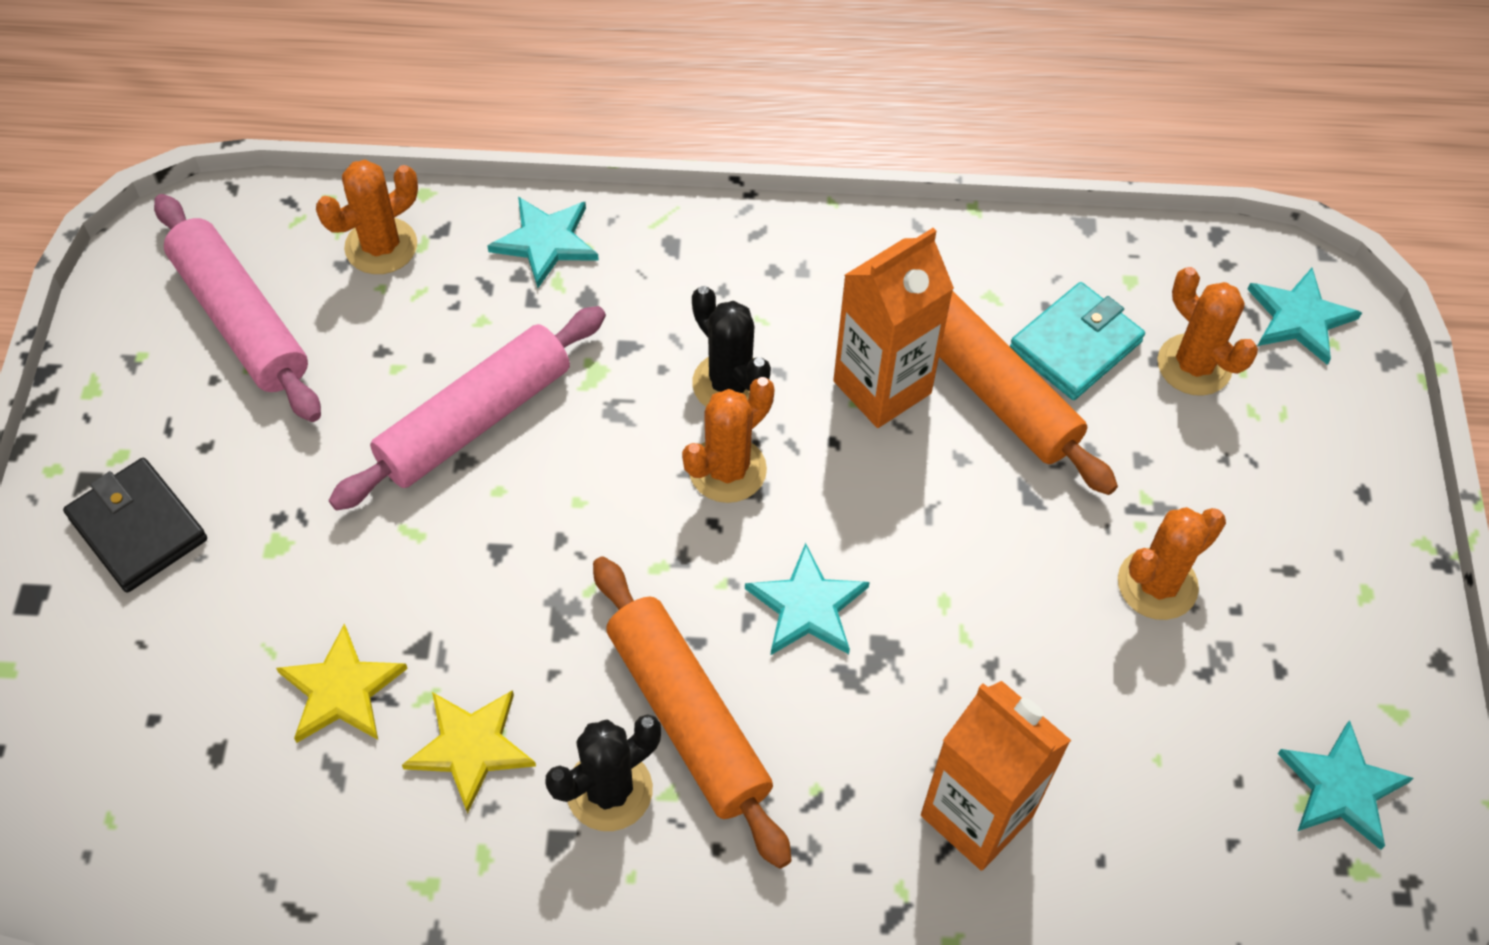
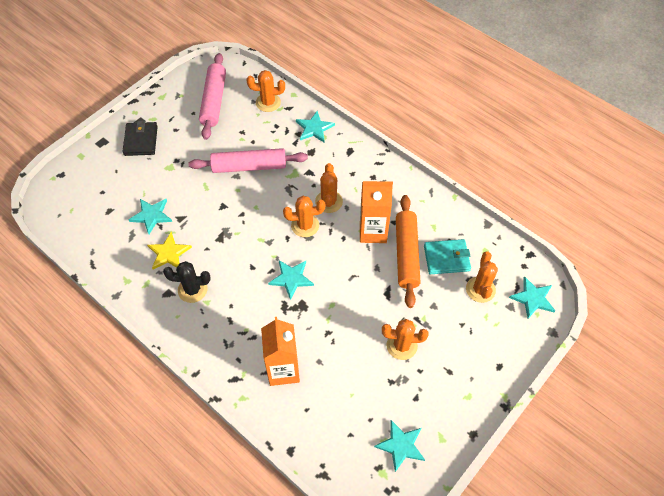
camera: 40 degrees right, 0 degrees up
yellow star [276,623,408,743] -> turquoise star [128,199,172,234]
orange rolling pin [593,556,791,869] -> none
black cactus [692,286,771,407] -> orange cactus [315,163,343,213]

